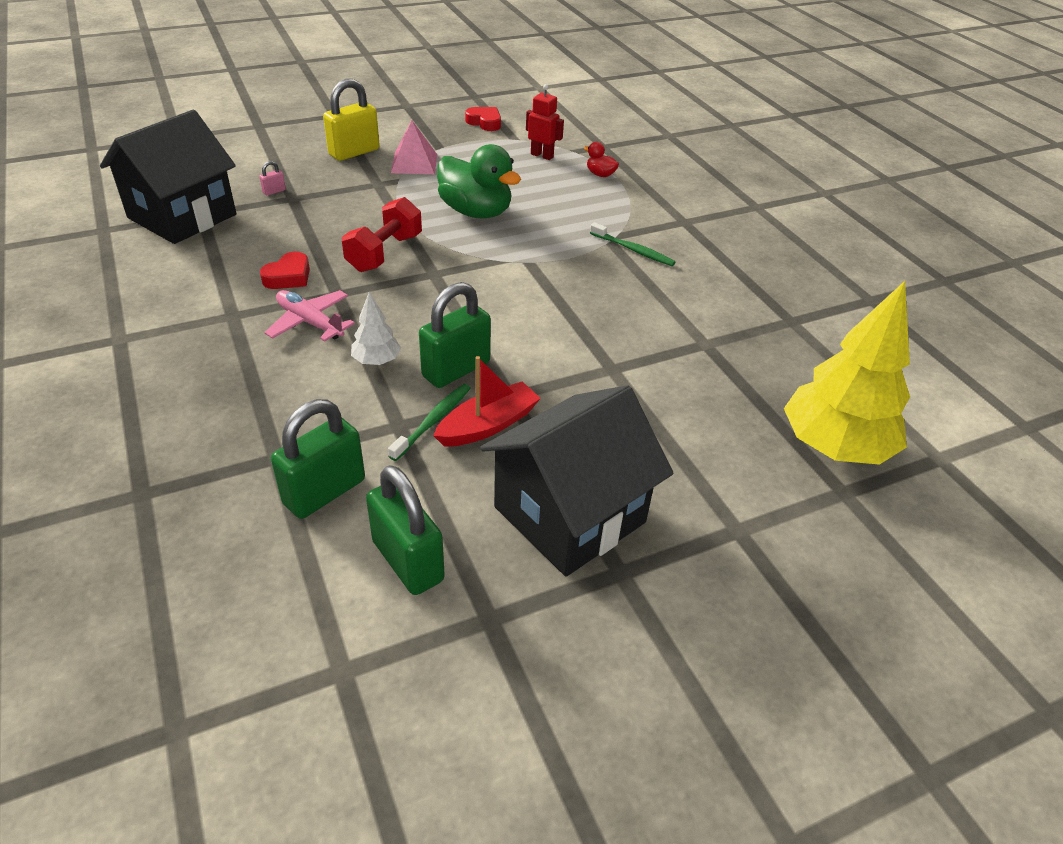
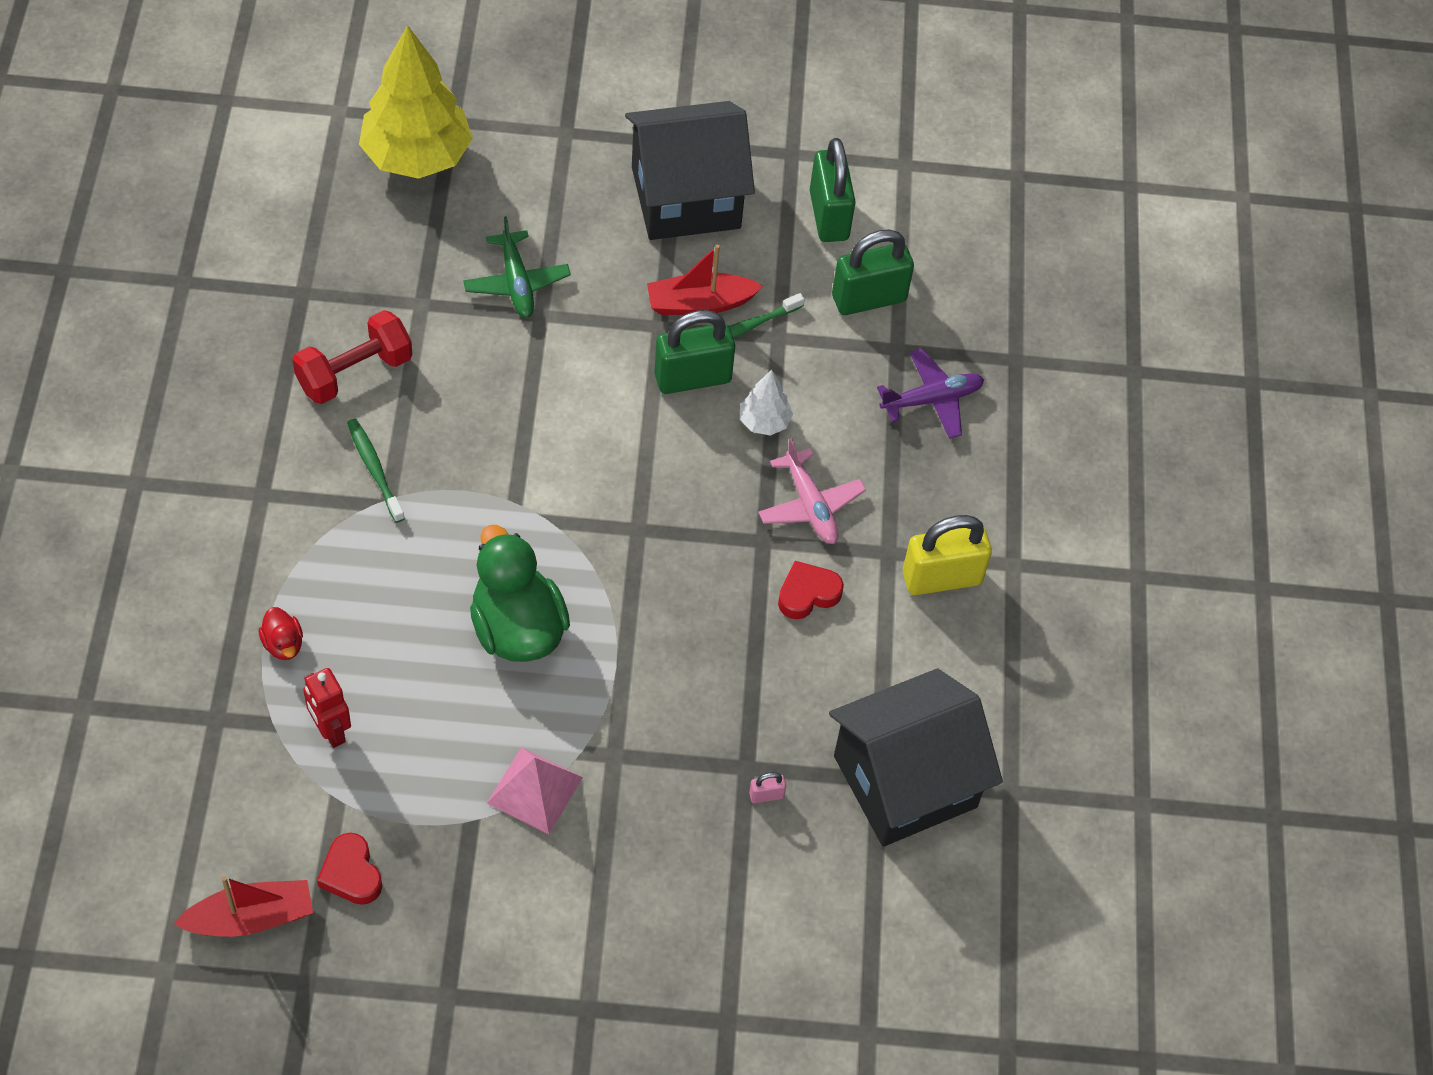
camera: 155 degrees left, 15 degrees up
yellow padlock [323,79,380,161] -> yellow padlock moved to [903,515,992,595]
red dumbbell [342,197,422,272] -> red dumbbell moved to [292,310,412,404]
none -> red boat [174,876,313,937]
none -> green plane [463,216,571,318]
none -> purple plane [877,349,984,438]

